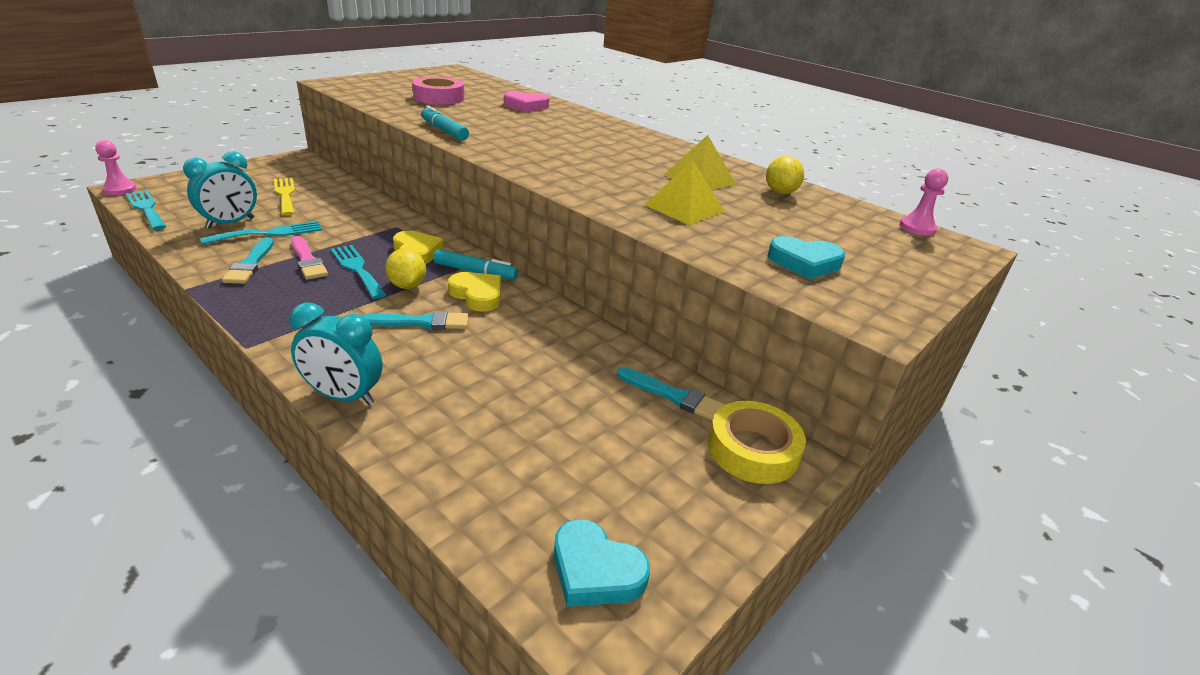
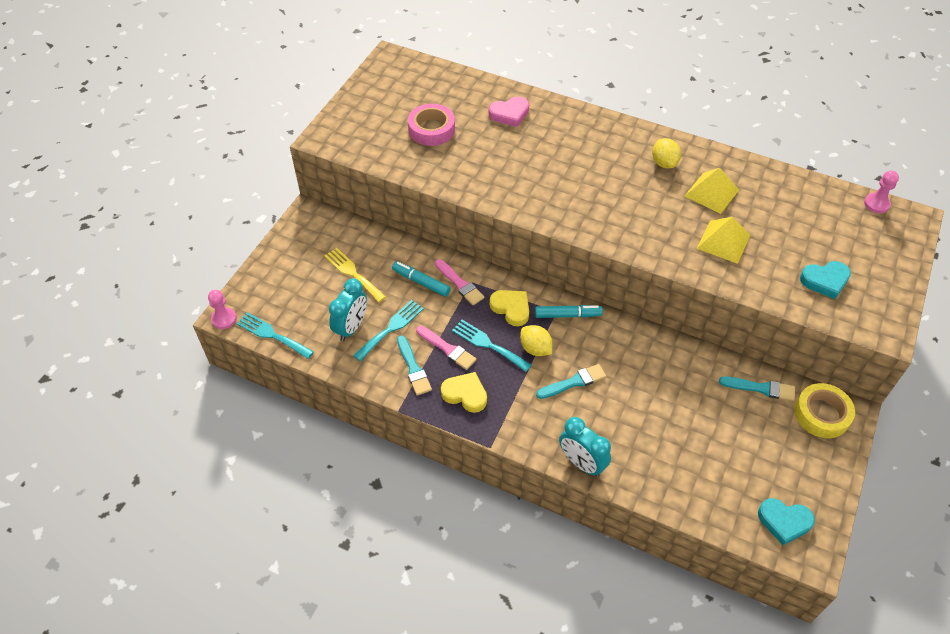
camera: 15 degrees left, 20 degrees up
turquoise clock [290,303,383,405] -> turquoise clock turned 45 degrees clockwise [559,417,611,477]
turquoise marker [421,106,469,141] -> turquoise marker moved to [392,261,451,297]
yellow heart [448,272,501,312] -> yellow heart moved to [441,372,487,413]
yellow lemon [766,156,804,194] -> yellow lemon moved to [652,138,681,169]
none -> pink brush [435,259,485,305]

